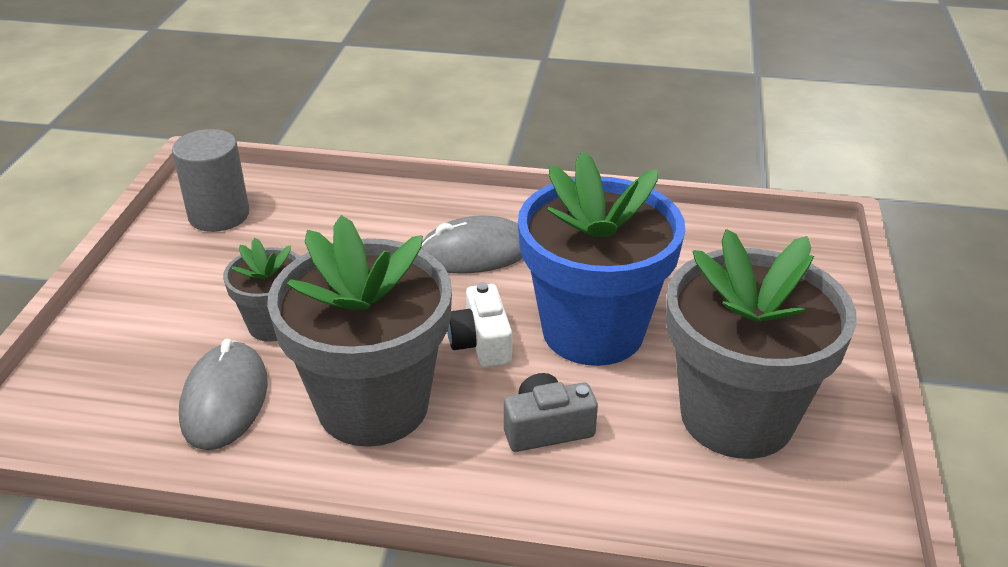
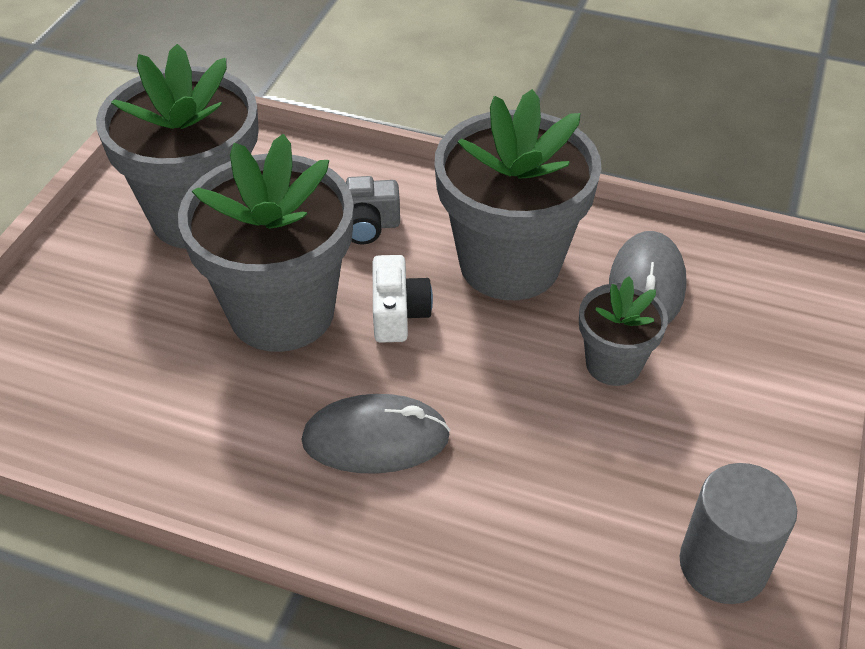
camera: 170 degrees left, 10 degrees up
blue flower pot [518,151,685,366] -> grey flower pot [178,134,354,352]

